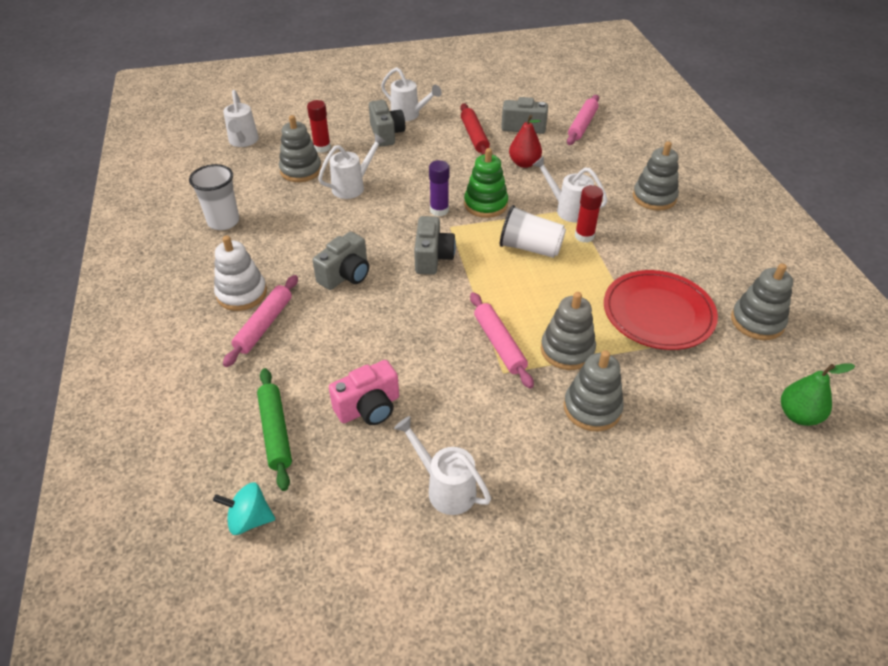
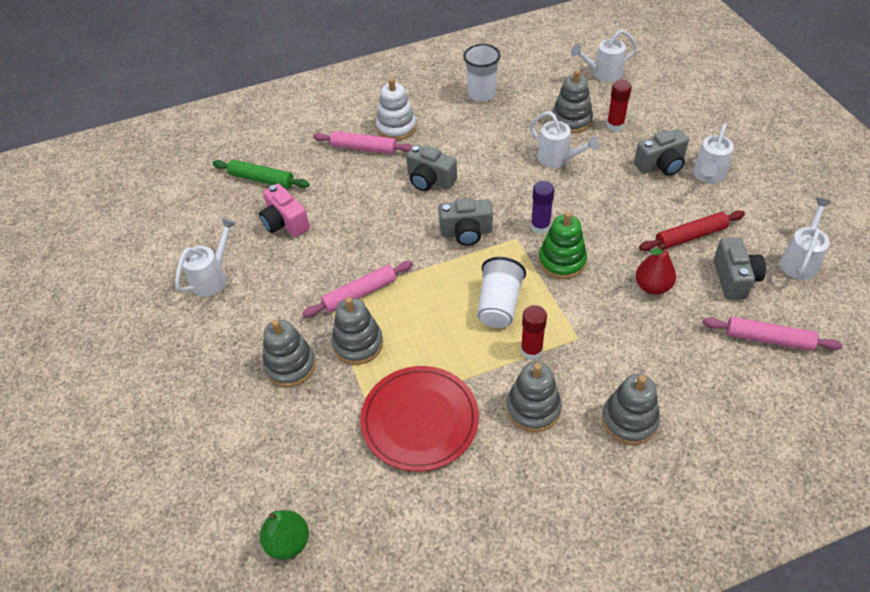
camera: 85 degrees right, 5 degrees up
turquoise spinning top [213,482,275,535] -> none
green rolling pin [257,368,292,491] -> green rolling pin turned 45 degrees clockwise [212,160,310,188]
white watering can [533,156,608,223] -> white watering can moved to [780,197,832,280]
grey stacking toy [731,263,793,340] -> grey stacking toy moved to [506,362,562,432]

